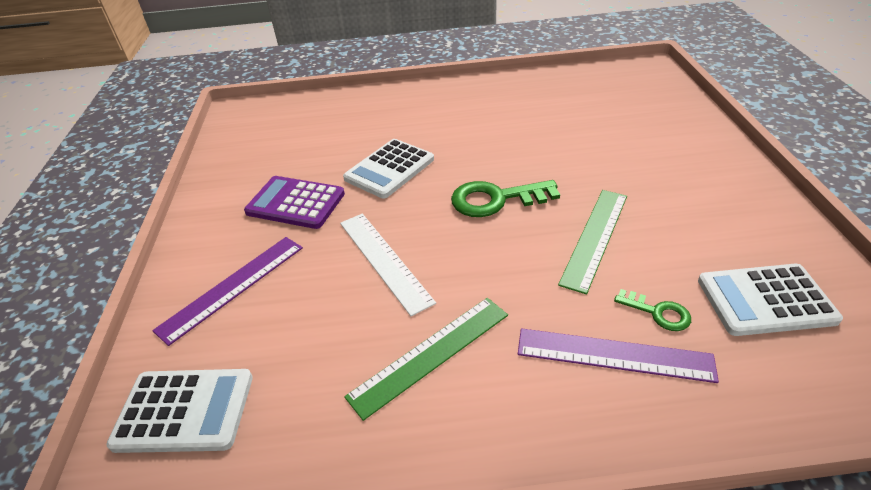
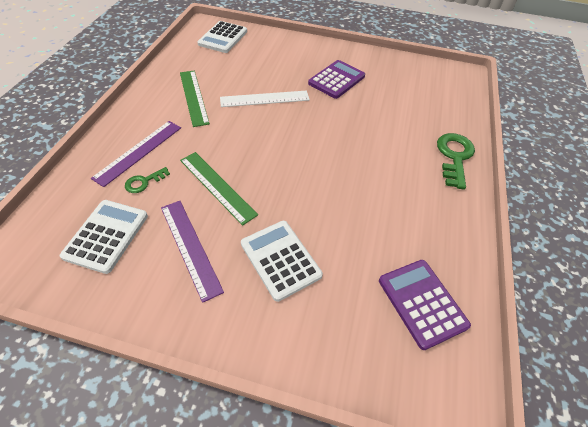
camera: 105 degrees right, 10 degrees up
purple ruler [152,237,303,346] -> purple ruler moved to [161,201,224,303]
white calculator [343,139,434,199] -> white calculator moved to [241,221,323,302]
green key [451,180,560,217] -> green key moved to [437,133,475,190]
none -> purple calculator [379,260,471,350]

